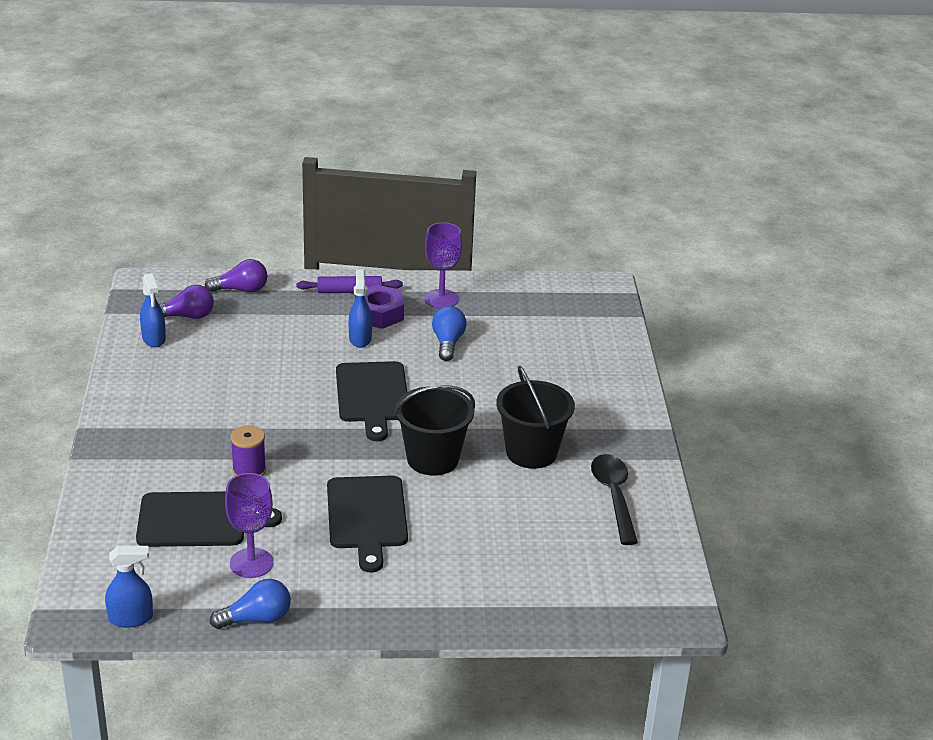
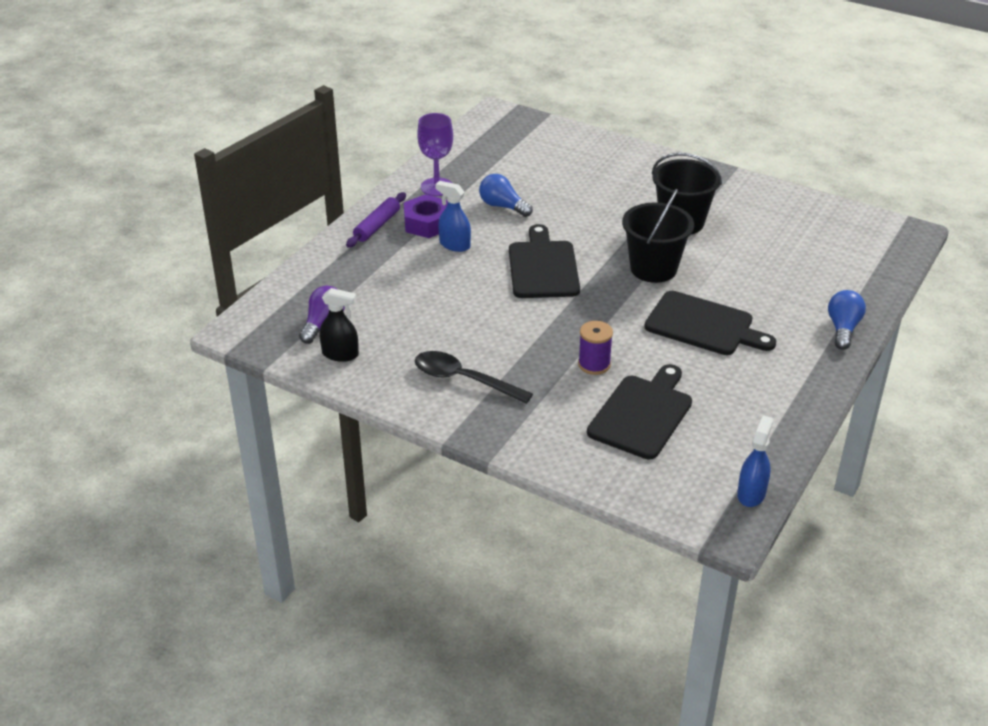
camera: 55 degrees left, 5 degrees up
blue spray bottle [140,273,166,347] -> black spray bottle [319,288,359,362]
purple light bulb [205,259,267,292] -> none
blue light bulb [210,579,291,629] -> blue light bulb moved to [828,290,866,350]
purple goblet [225,473,273,578] -> none
black cutting board [336,361,407,441] -> black cutting board turned 120 degrees counterclockwise [509,224,580,298]
black spoon [591,454,638,545] -> black spoon moved to [415,351,533,404]

